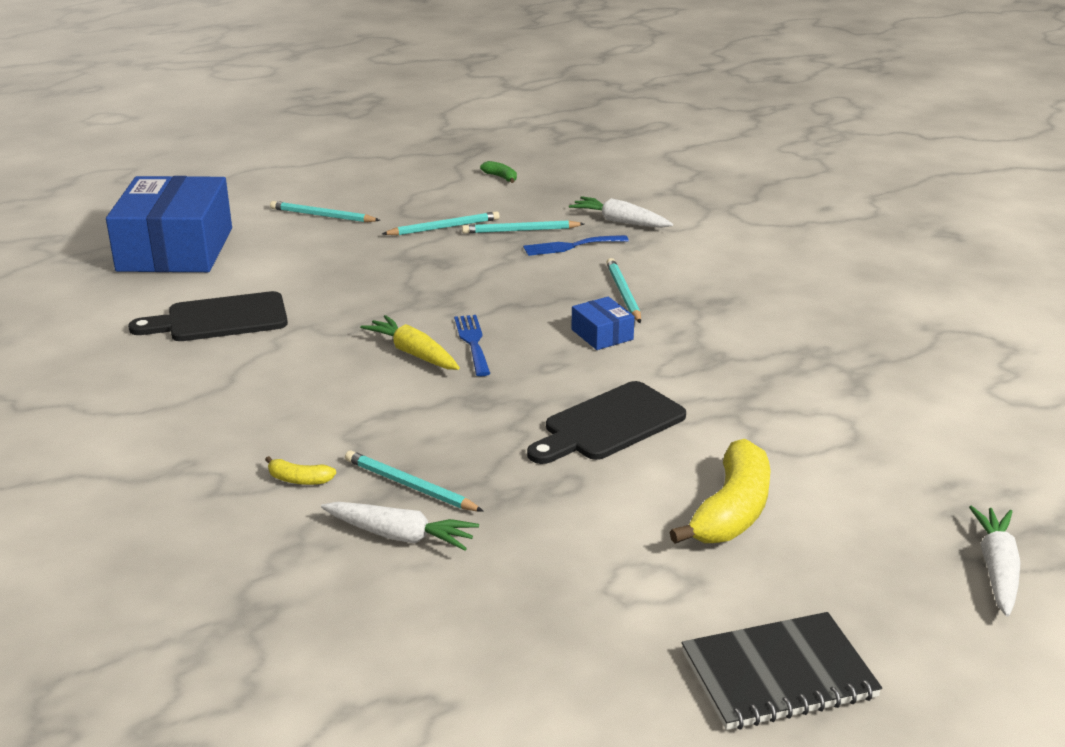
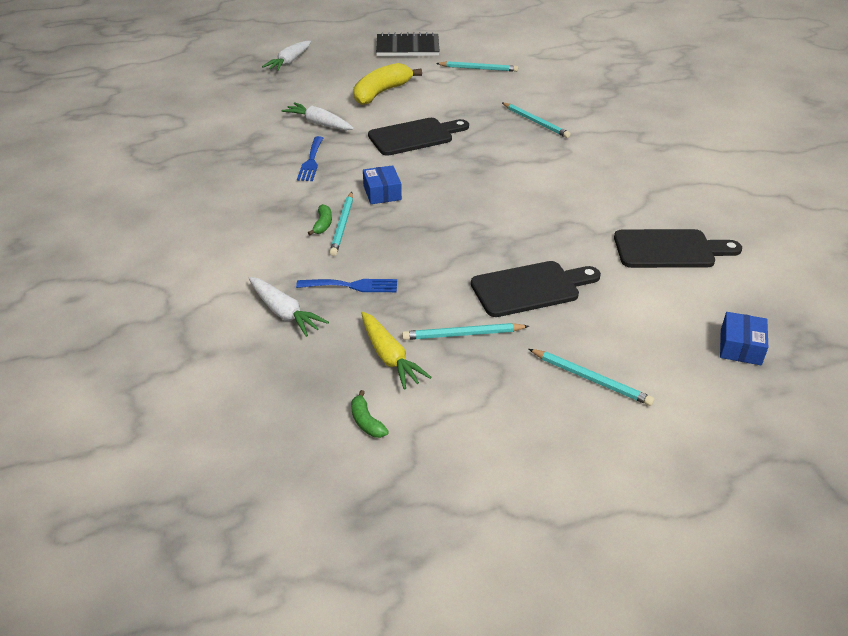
camera: 165 degrees left, 10 degrees up
blue box [106,176,232,272] -> blue box [720,312,768,365], size x0.42
yellow banana [265,456,336,485] -> none
white carrot [321,502,479,551] -> white carrot moved to [281,102,354,130]
yellow carrot [360,315,460,370] -> yellow carrot moved to [361,312,432,389]
blue fork [454,315,491,376] -> blue fork moved to [297,136,323,181]
turquoise pencil [462,220,584,234] -> turquoise pencil moved to [436,61,518,72]
none -> green banana [308,204,332,235]
none -> black cutting board [471,261,601,317]

